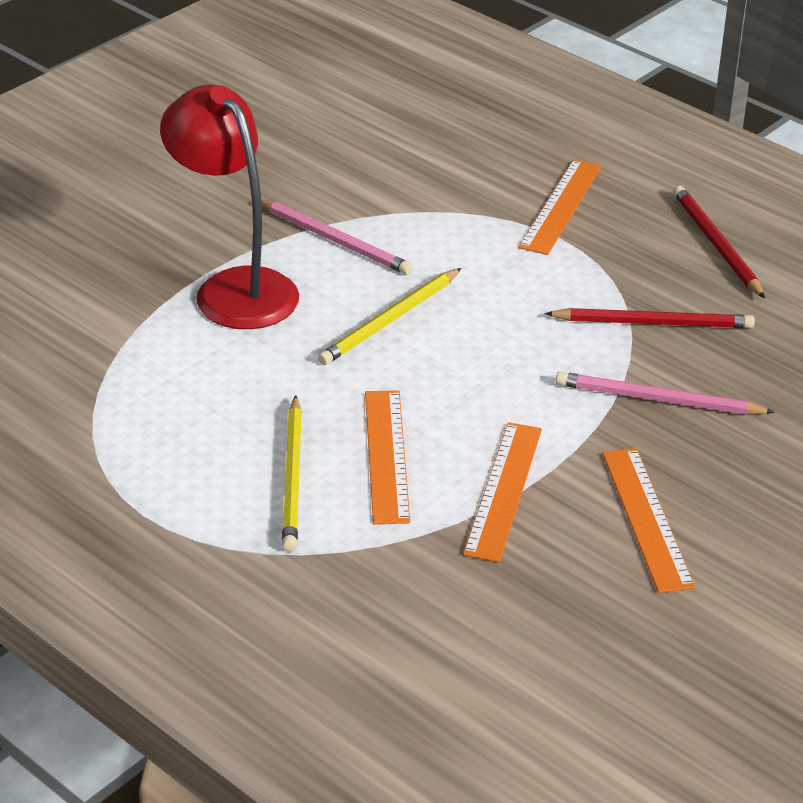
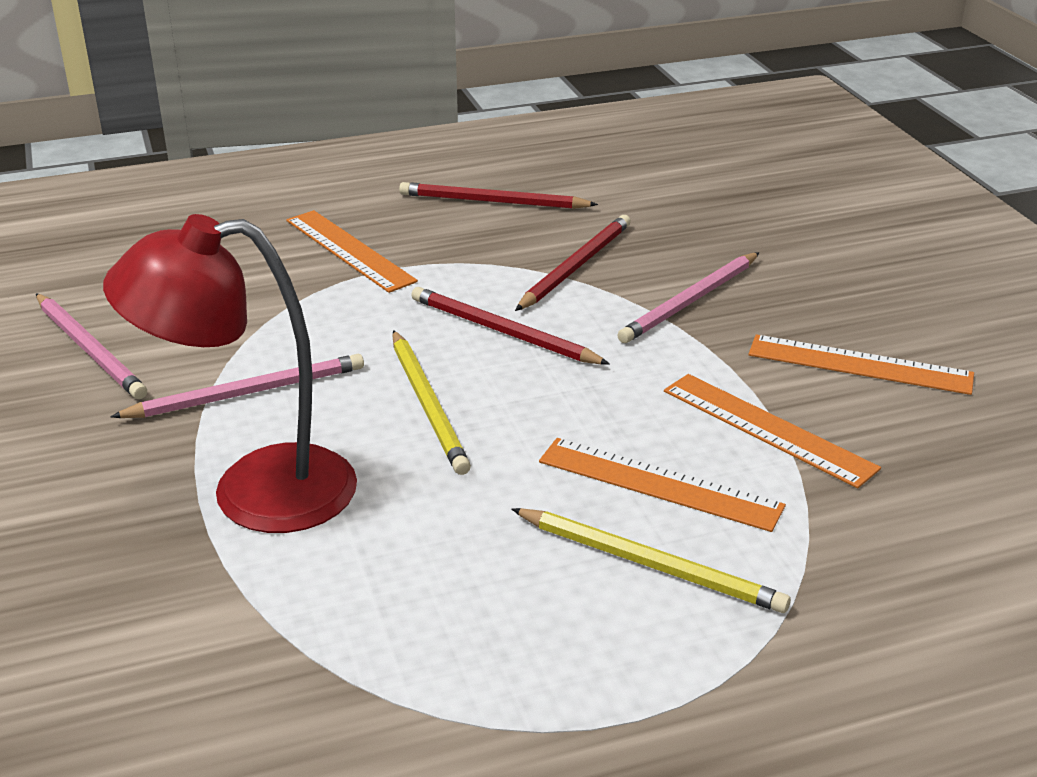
camera: 60 degrees left, 5 degrees down
none -> pink pencil [36,293,147,399]
none -> red pencil [411,287,610,365]

